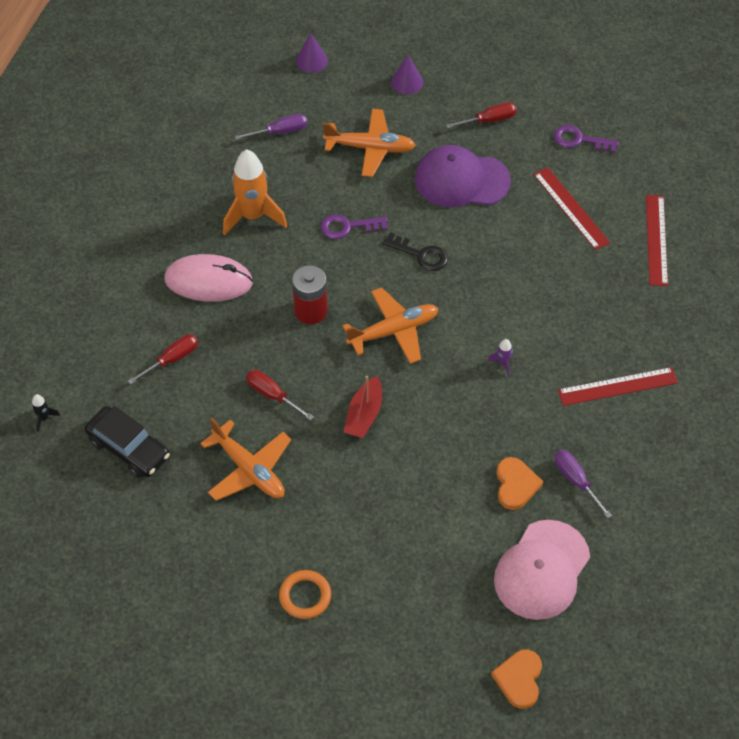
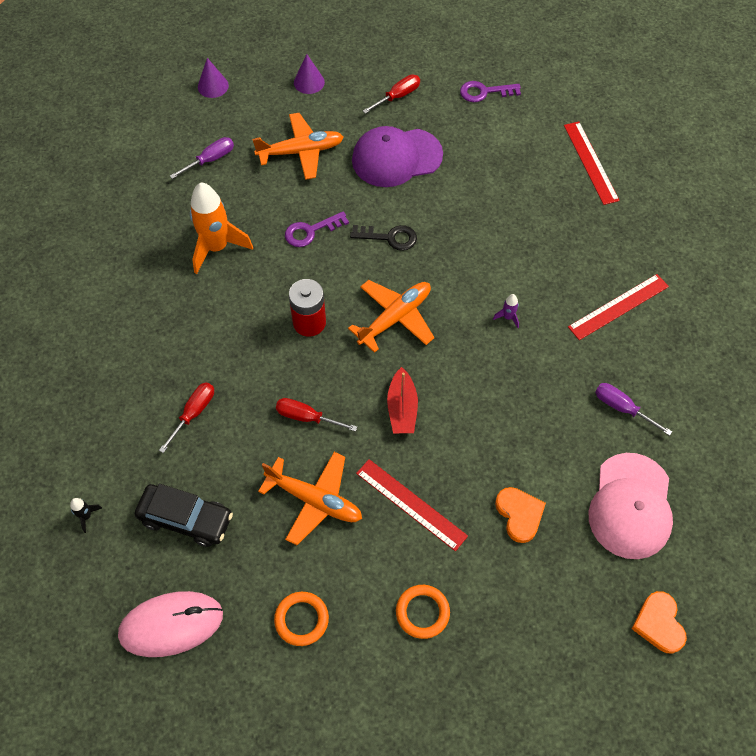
camera: 20 degrees left, 5 degrees up
pink mouse [164,254,253,302] -> pink mouse moved to [118,591,223,657]
orange heart [497,457,543,510] -> orange heart moved to [495,487,546,543]
red ruler [533,167,610,250] -> red ruler moved to [356,459,468,551]
none -> orange ring [274,592,329,646]

